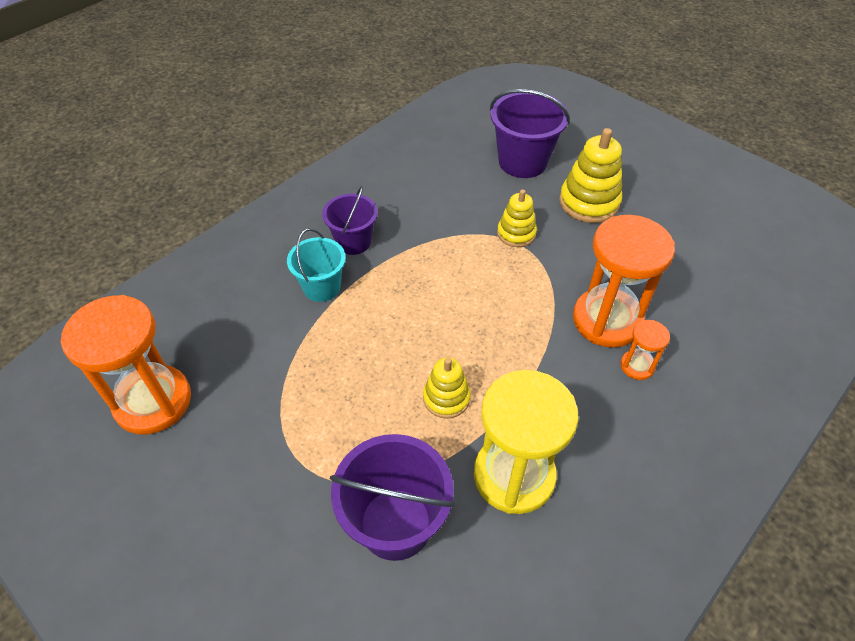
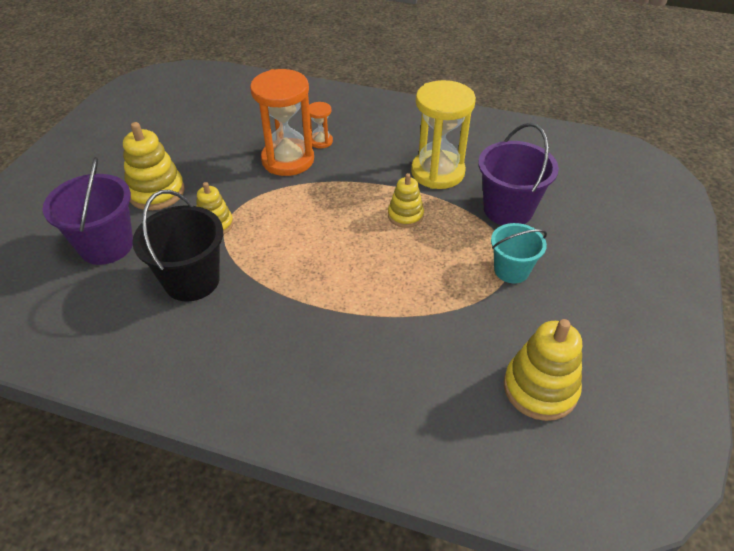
camera: 115 degrees left, 5 degrees down
orange hourglass [60,295,191,434] -> yellow stacking toy [504,319,582,421]
turquoise bucket [287,228,346,302] -> turquoise bucket moved to [491,223,547,283]
purple bucket [322,186,378,255] -> none
none -> black bucket [132,190,223,301]

